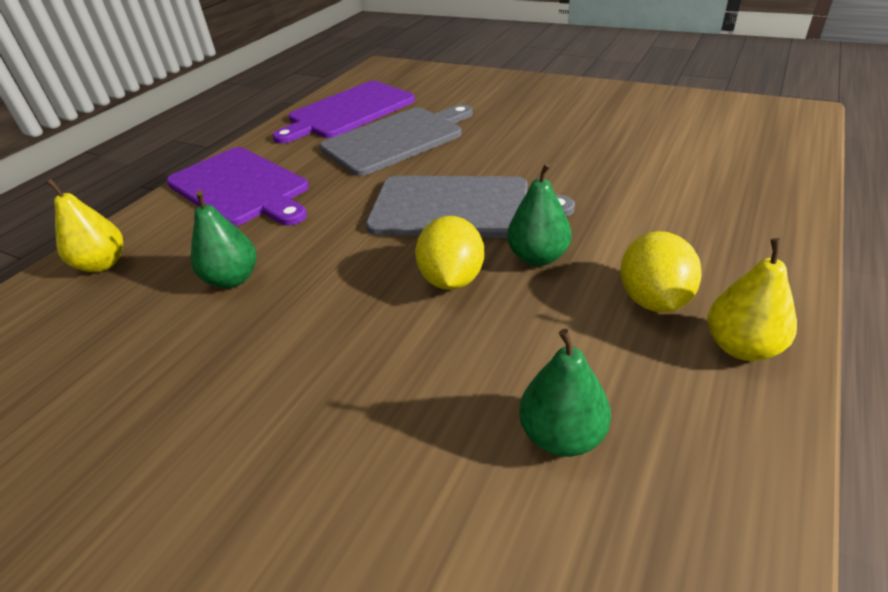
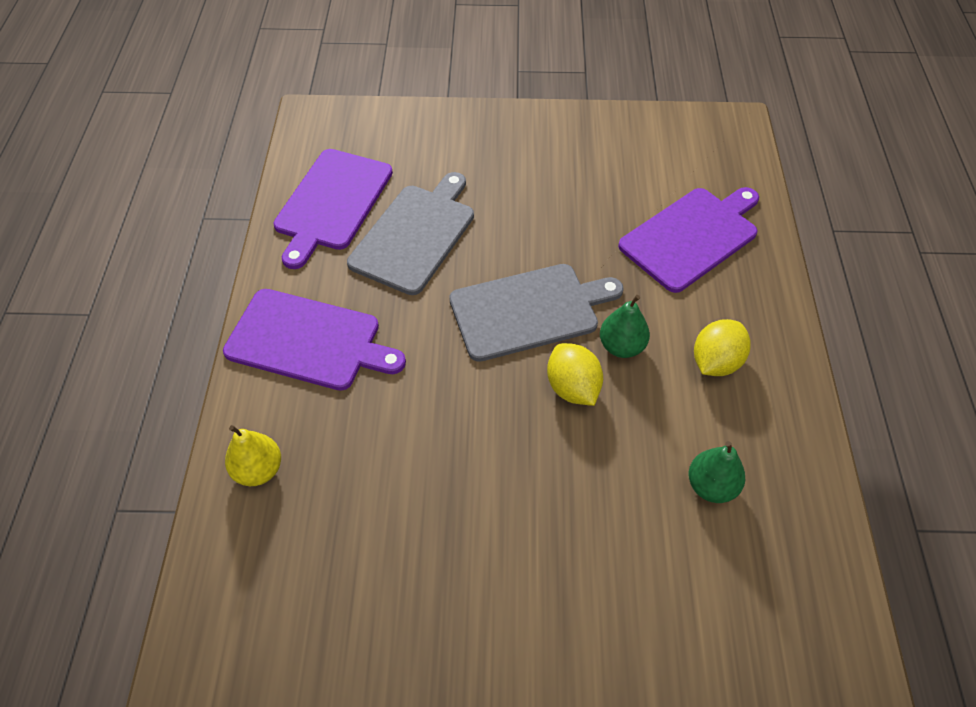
camera: 30 degrees left, 15 degrees up
green pear [191,190,256,288] -> none
yellow lemon [620,231,702,312] -> yellow lemon turned 60 degrees clockwise [694,319,751,376]
yellow pear [707,238,797,361] -> none
none -> purple cutting board [618,187,759,293]

